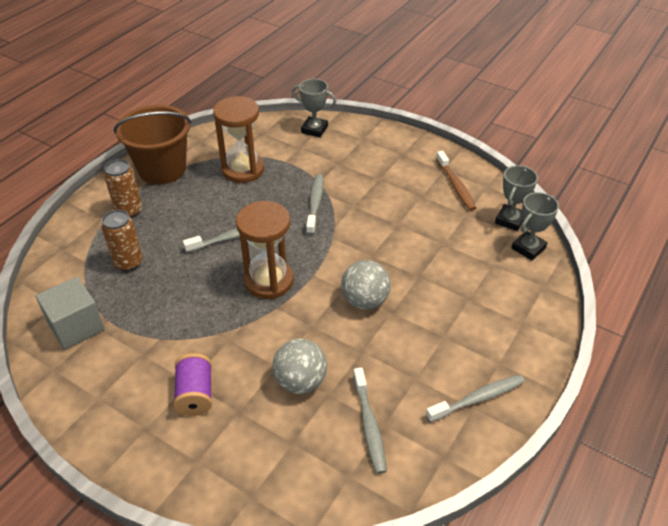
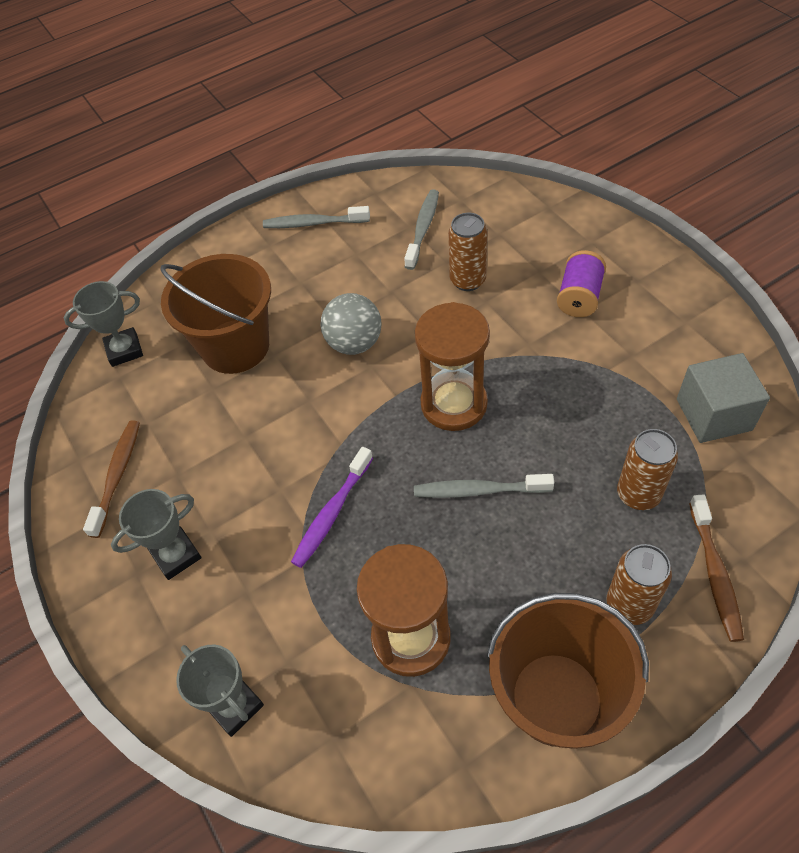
camera: 150 degrees left, 10 degrees up
grey ball [272,339,327,394] -> brown can [448,213,487,291]
grey toothbrush [306,174,324,235] -> purple toothbrush [291,447,373,568]
grey trophy [495,165,538,231] -> grey trophy moved to [111,489,201,580]
none -> brown bucket [160,254,271,374]
none -> brown toothbrush [689,494,744,642]

